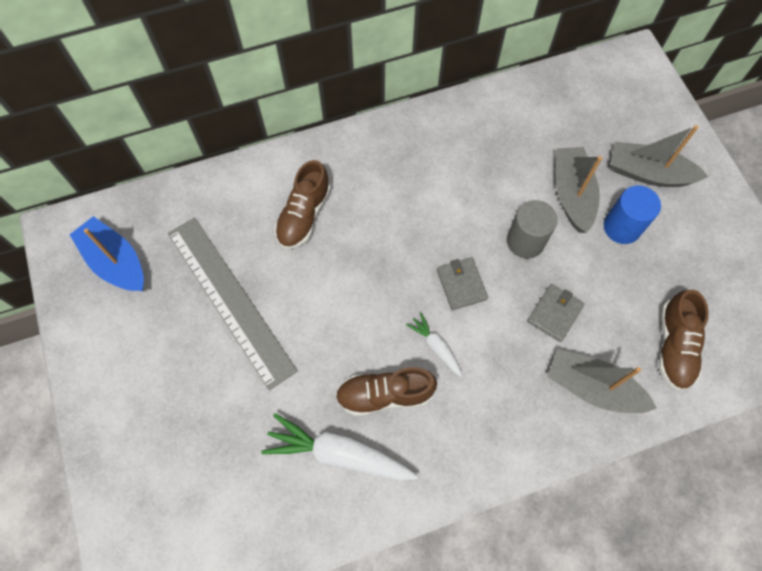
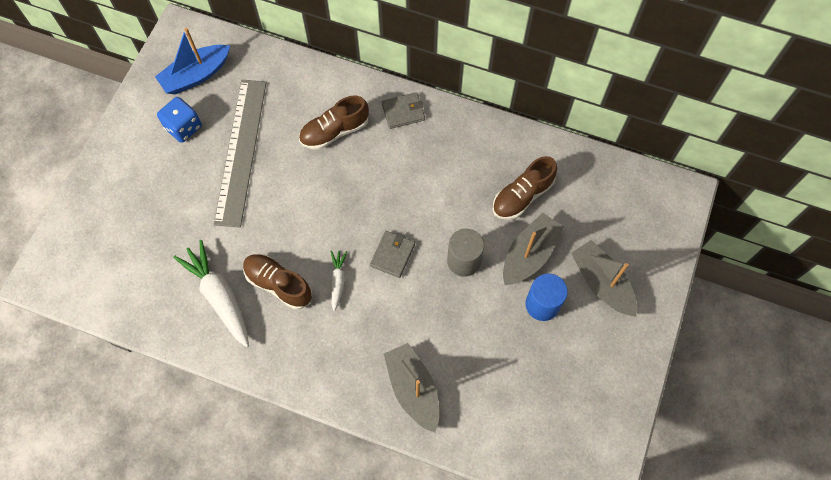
camera: 40 degrees right, 0 degrees up
blue boat [69,216,144,291] -> blue boat turned 120 degrees counterclockwise [155,28,230,94]
grey wallet [527,284,584,342] -> grey wallet moved to [382,92,425,129]
brown shoe [659,290,709,391] -> brown shoe moved to [493,156,557,220]
none -> blue dice [157,97,202,143]

